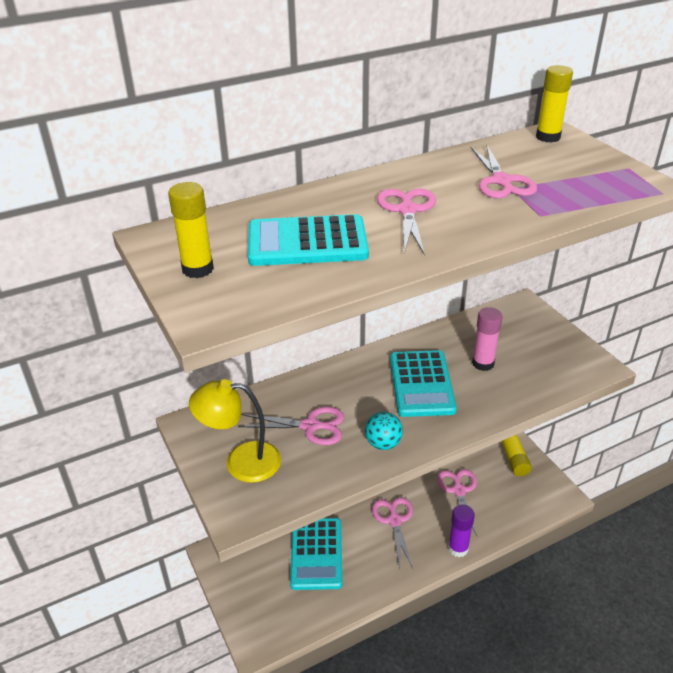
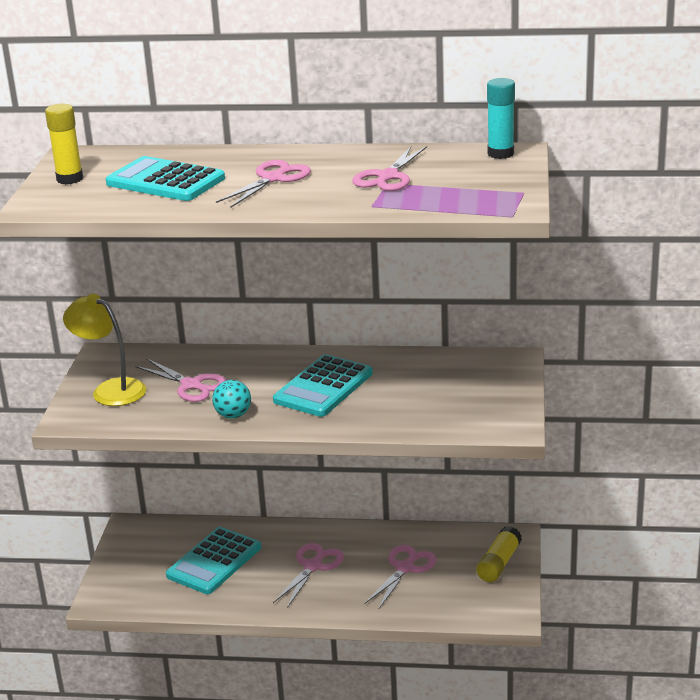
camera: 35 degrees right, 10 degrees down
purple glue stick [448,504,475,557] -> none
pink glue stick [472,307,502,371] -> none
yellow glue stick [536,65,573,143] -> turquoise glue stick [487,78,515,159]

